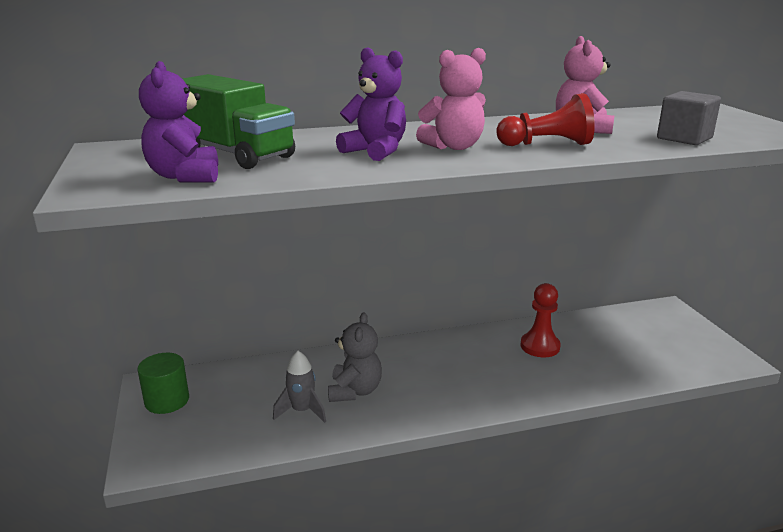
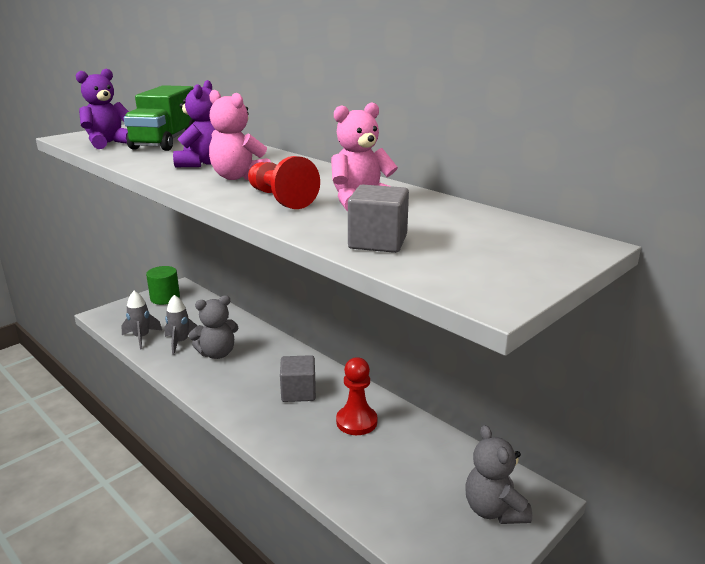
camera: 60 degrees right, 0 degrees up
none -> grey rocket [121,291,162,349]
none -> grey cube [280,355,316,402]
none -> grey teddy bear [465,425,532,524]

